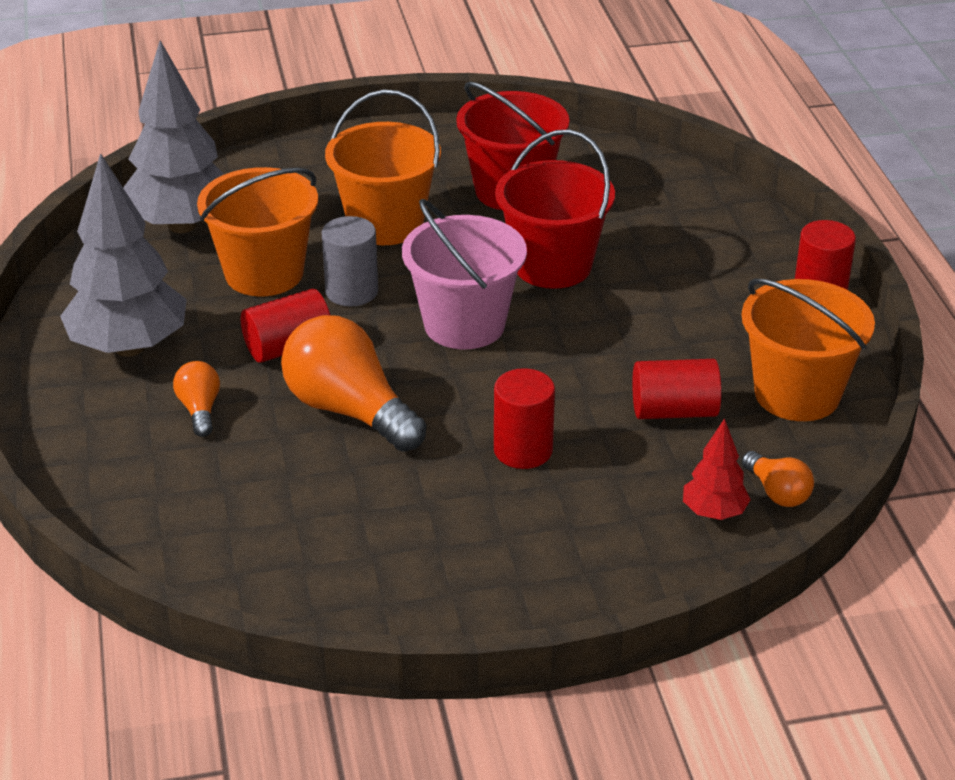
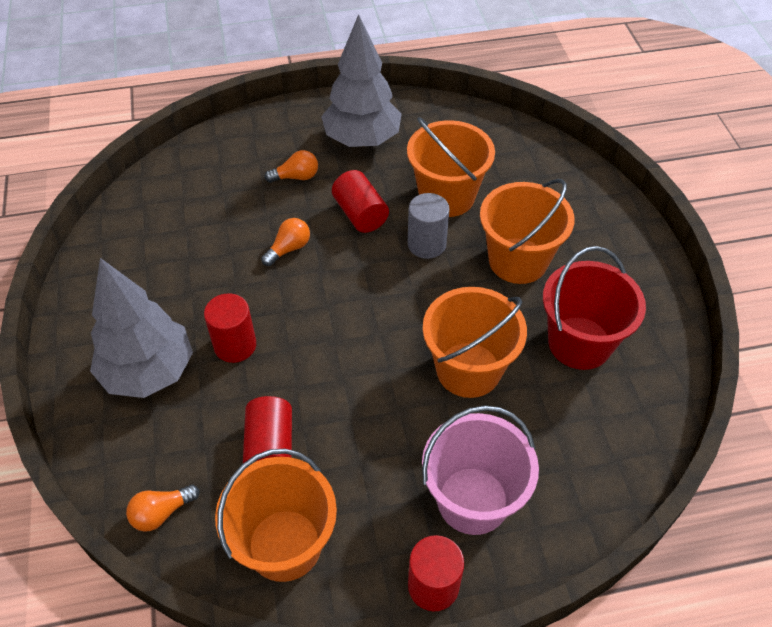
camera: 90 degrees right, 15 degrees up
grey tree [123,40,224,233] -> grey tree moved to [90,258,193,398]
orange light bulb [281,315,426,452] -> orange light bulb [261,218,310,266], size x0.49
pink bucket [402,199,527,349] -> pink bucket moved to [422,405,539,535]
red bucket [495,129,615,289] -> orange bucket [423,287,527,398]
red tree [683,418,751,520] -> none

